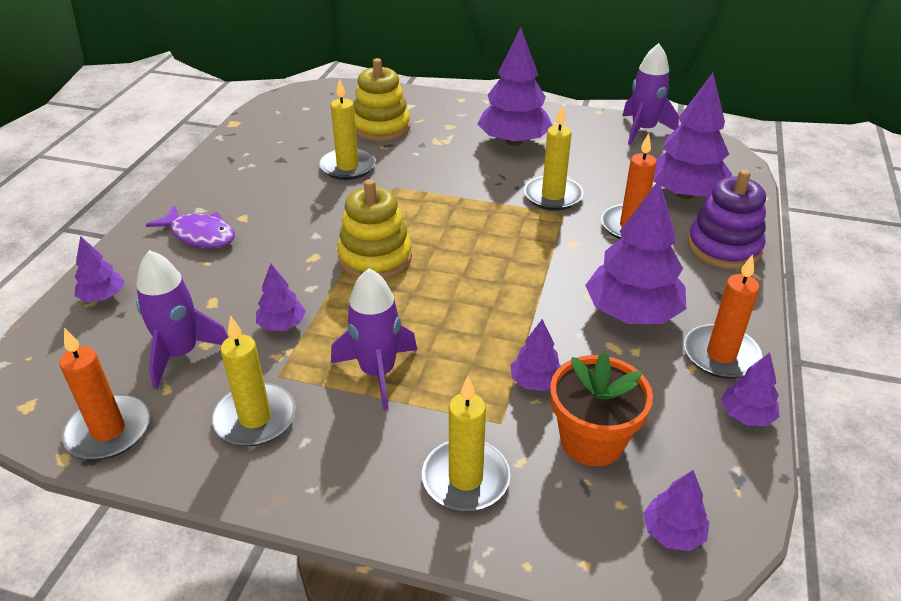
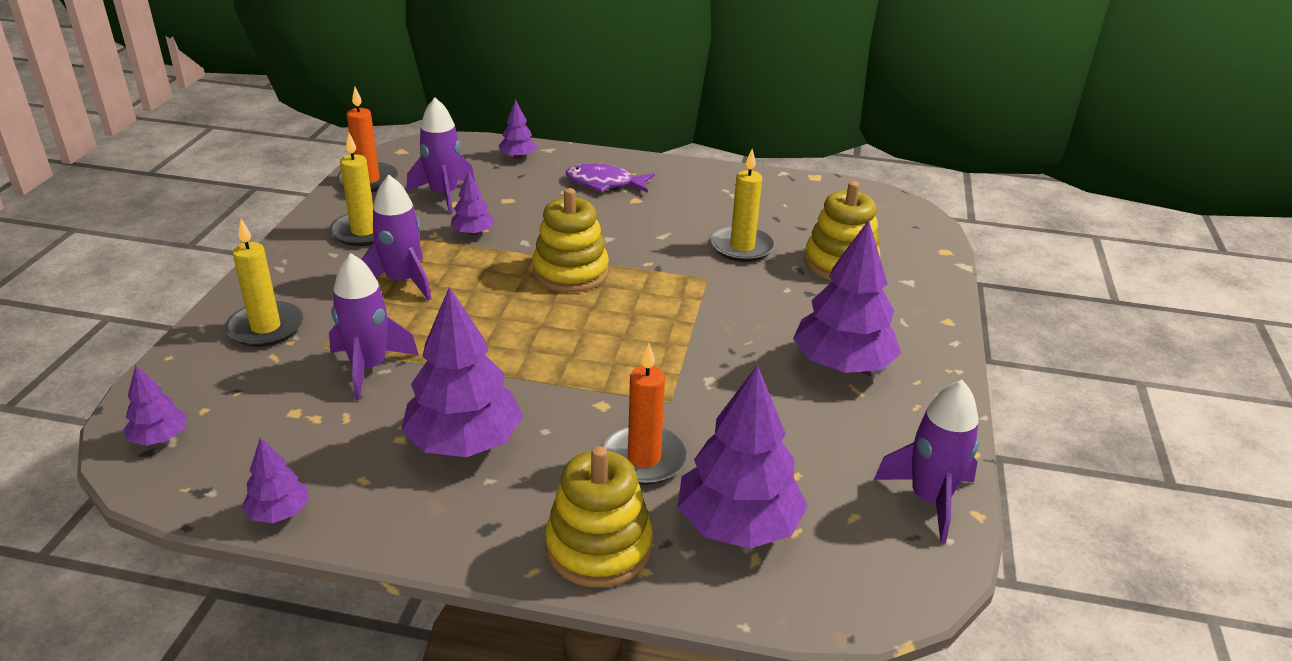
camera: 85 degrees right, 5 degrees down
purple fish [146,205,235,248] -> purple fish turned 75 degrees clockwise [566,163,655,193]
purple tree [510,319,561,391] -> purple rocket [329,253,419,400]
yellow candle [524,106,583,211] -> none
orange flower pot [550,351,653,466] -> none
orange candle [684,254,763,379] -> none
purple stacking toy [688,169,766,269] -> yellow stacking toy [545,446,653,587]

